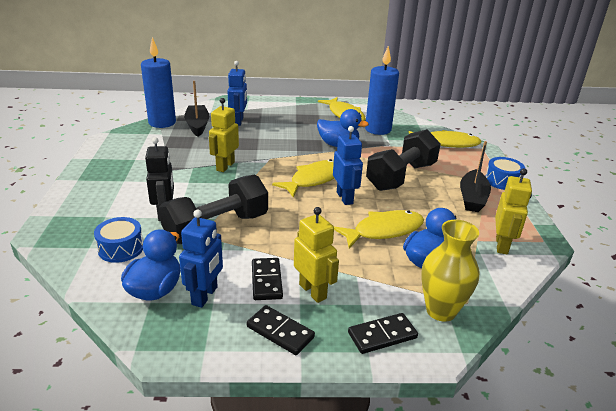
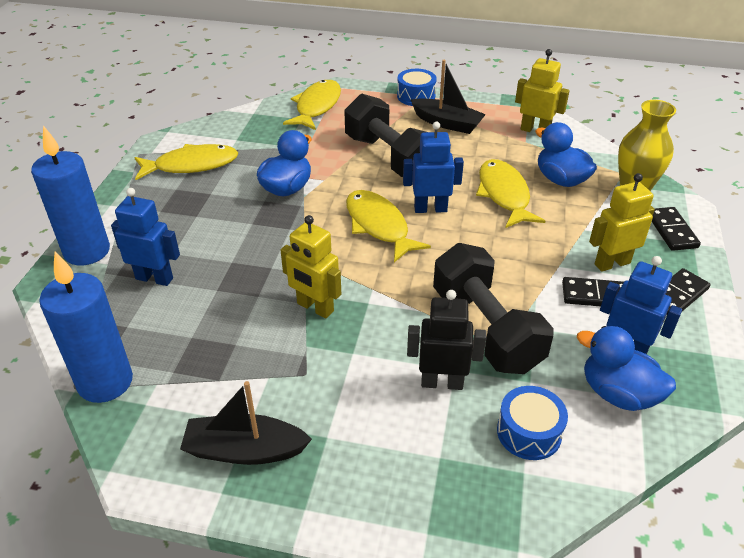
camera: 75 degrees left, 10 degrees up
black boat [184,81,209,137] -> black boat moved to [180,381,312,465]
blue candle [365,46,399,135] -> blue candle moved to [31,126,110,266]

